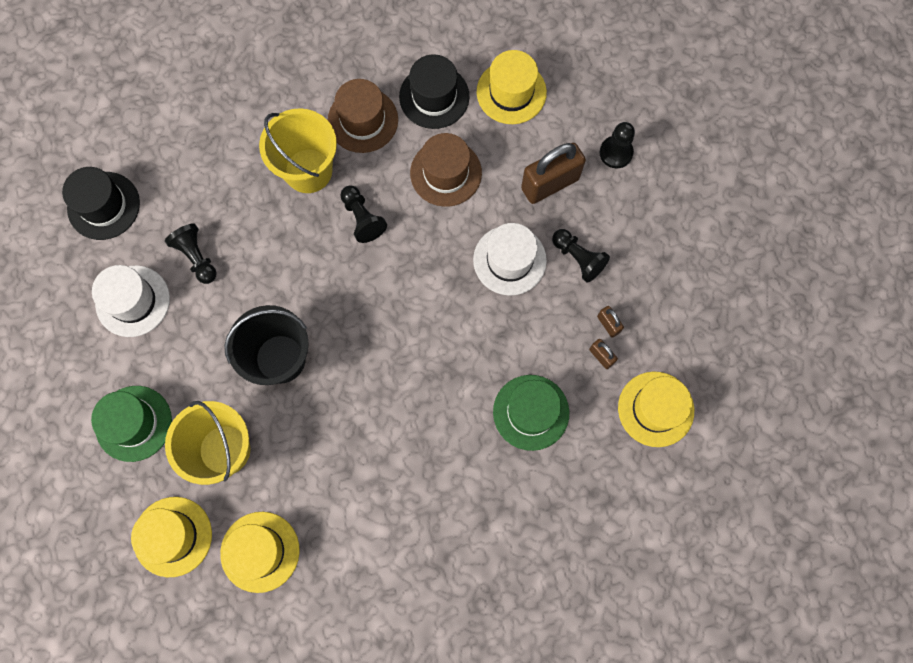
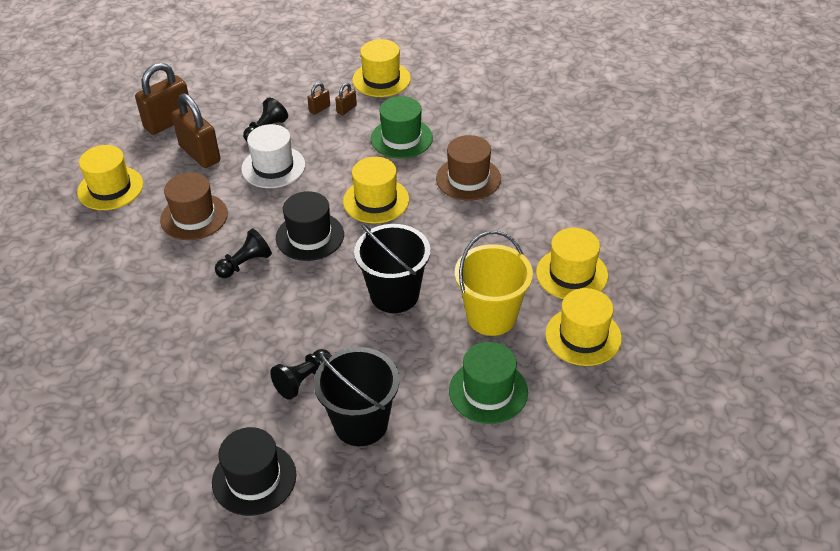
camera: 100 degrees left, 30 degrees down
white hat [92,265,170,337] -> black bucket [314,347,399,446]
yellow bucket [259,108,337,193] -> none
brown hat [328,79,398,153] -> brown hat moved to [436,135,501,201]
black hat [399,54,470,129] -> black hat moved to [276,191,344,261]
black pawn [600,122,635,168] -> brown padlock [135,63,189,135]
none -> yellow hat [343,157,409,224]

